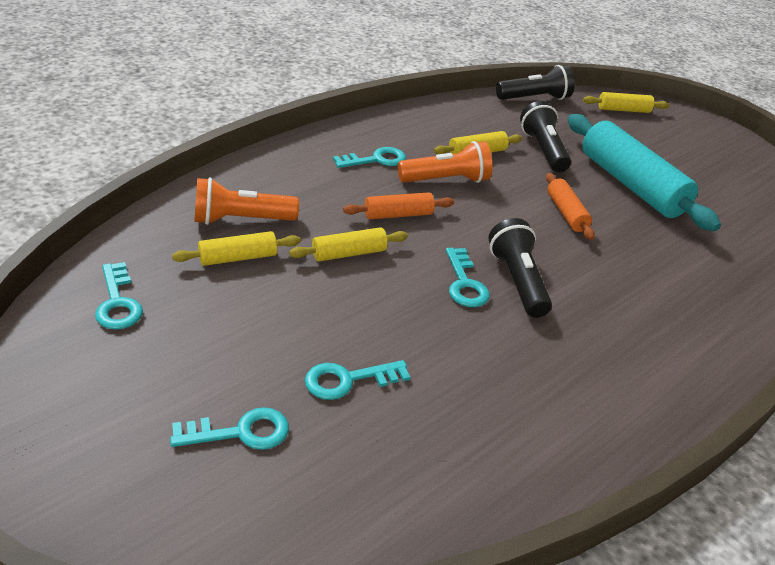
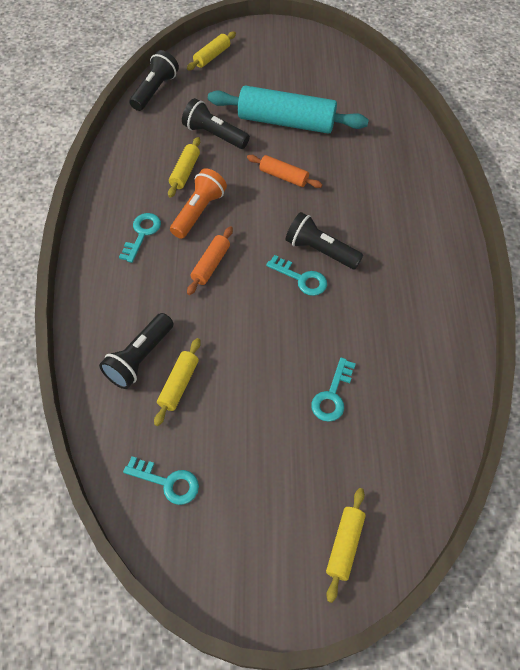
camera: 45 degrees left, 20 degrees up
turquoise key [170,407,289,450] -> none
orange flashlight [194,177,299,225] -> black flashlight [99,313,173,389]
yellow rolling pin [289,227,408,261] -> yellow rolling pin moved to [326,488,366,603]

